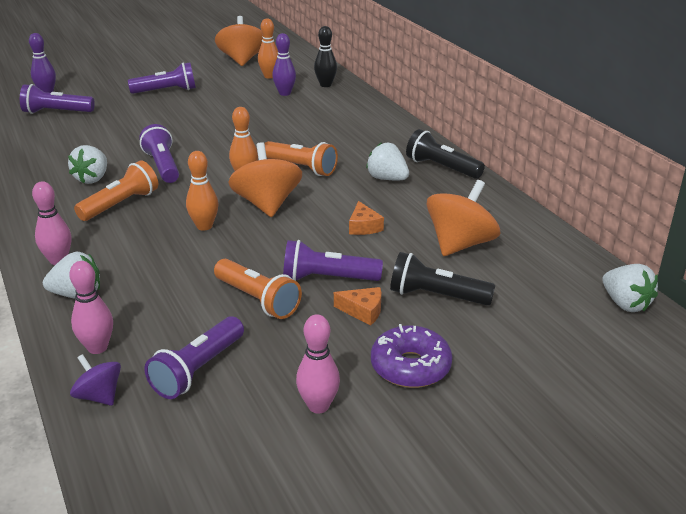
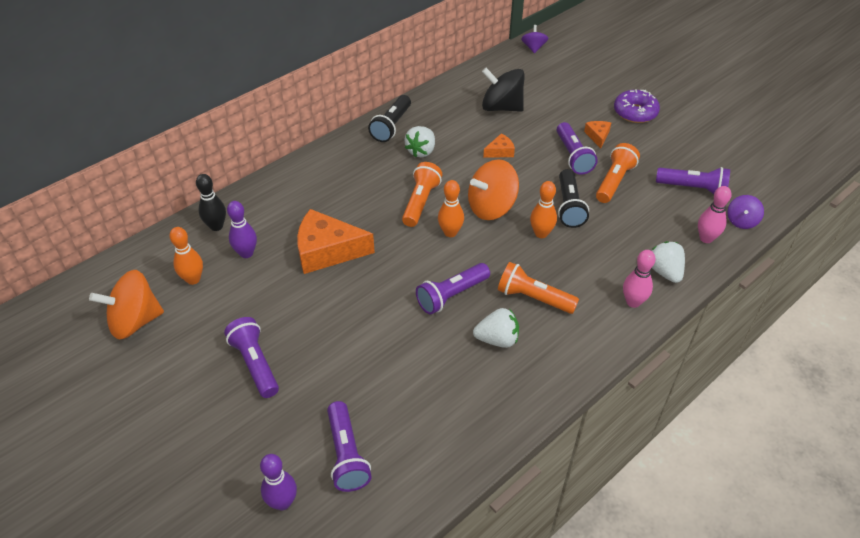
camera: 105 degrees left, 15 degrees up
pink bowling pin [296,314,340,414] -> none
black flashlight [390,252,495,306] -> black flashlight moved to [558,169,589,228]
orange spinning top [427,180,500,256] -> black spinning top [482,68,525,112]
white strawberry [602,264,658,312] -> purple spinning top [521,25,548,54]
none -> orange cheese [297,209,375,274]

